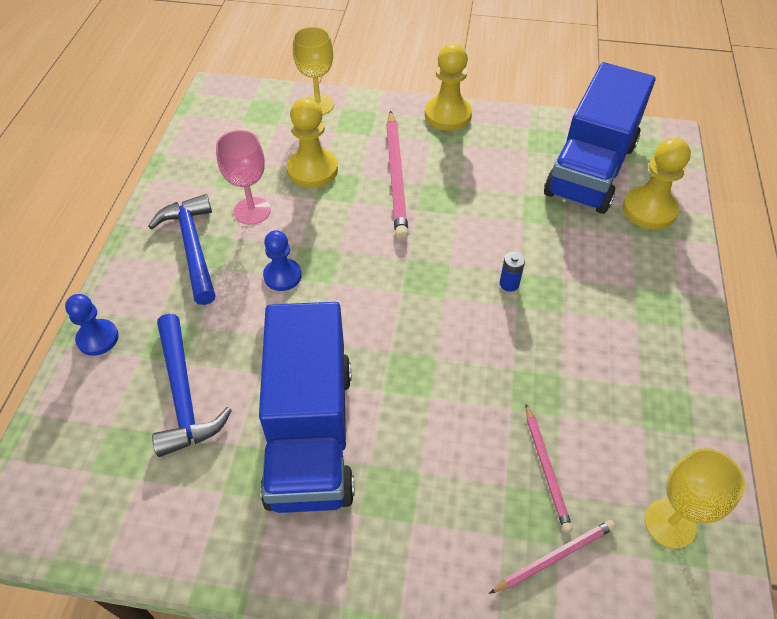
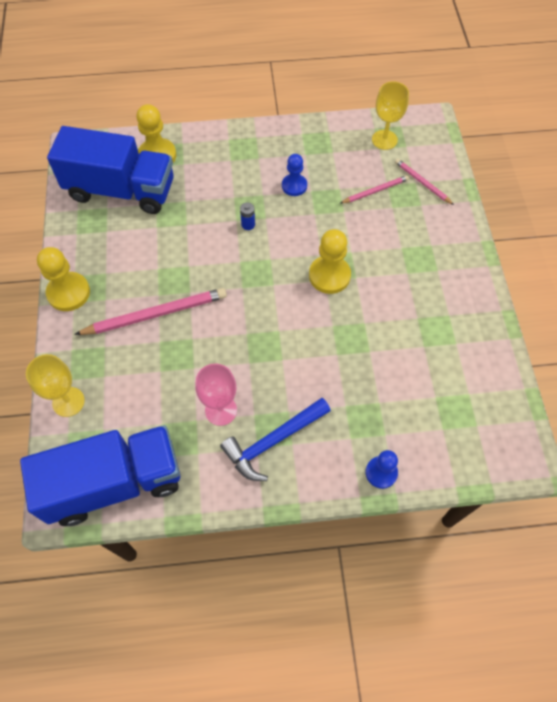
camera: 105 degrees left, 10 degrees up
blue hammer [152,314,232,457] -> none
blue truck [259,302,355,513] -> blue truck moved to [20,425,180,526]
blue pawn [263,230,302,291] -> blue pawn moved to [282,154,307,196]
yellow pawn [287,98,338,188] -> yellow pawn moved to [309,229,351,294]

